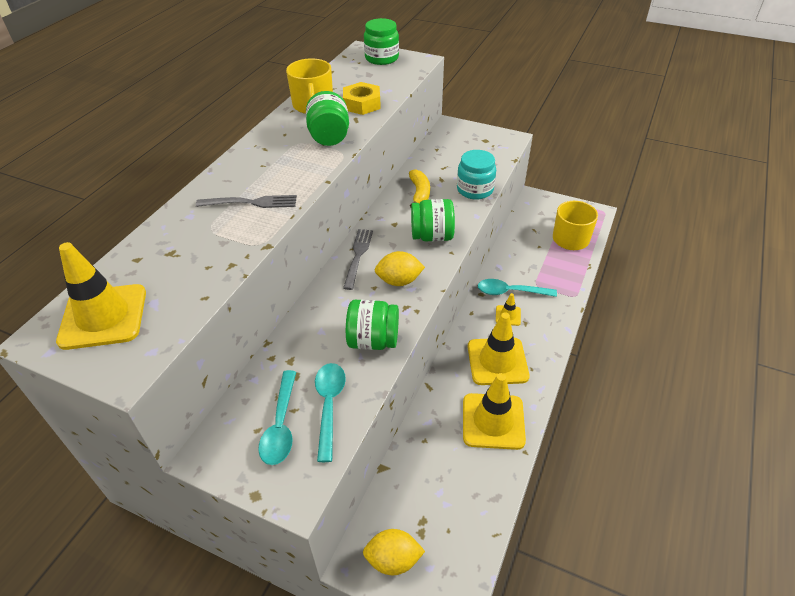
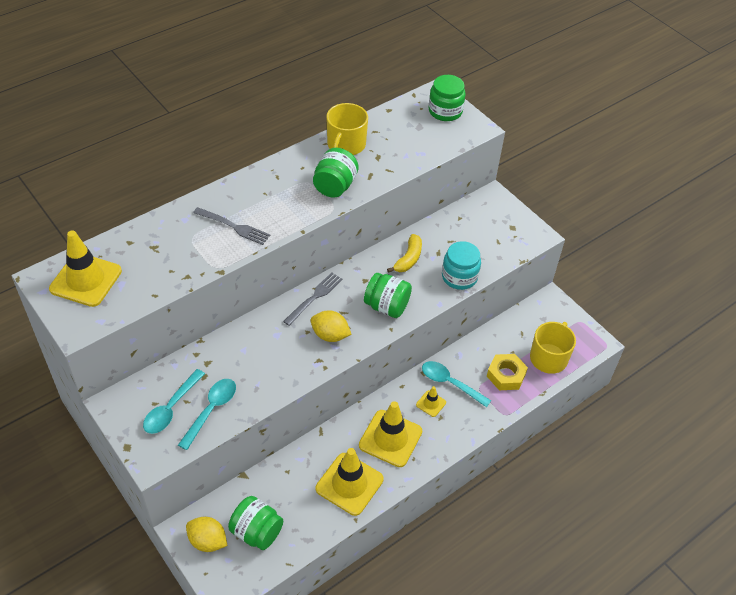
camera: 25 degrees right, 5 degrees up
yellow nut [343,82,381,115] -> yellow nut moved to [487,354,528,390]
green jar [346,300,399,350] -> green jar moved to [228,496,283,550]

